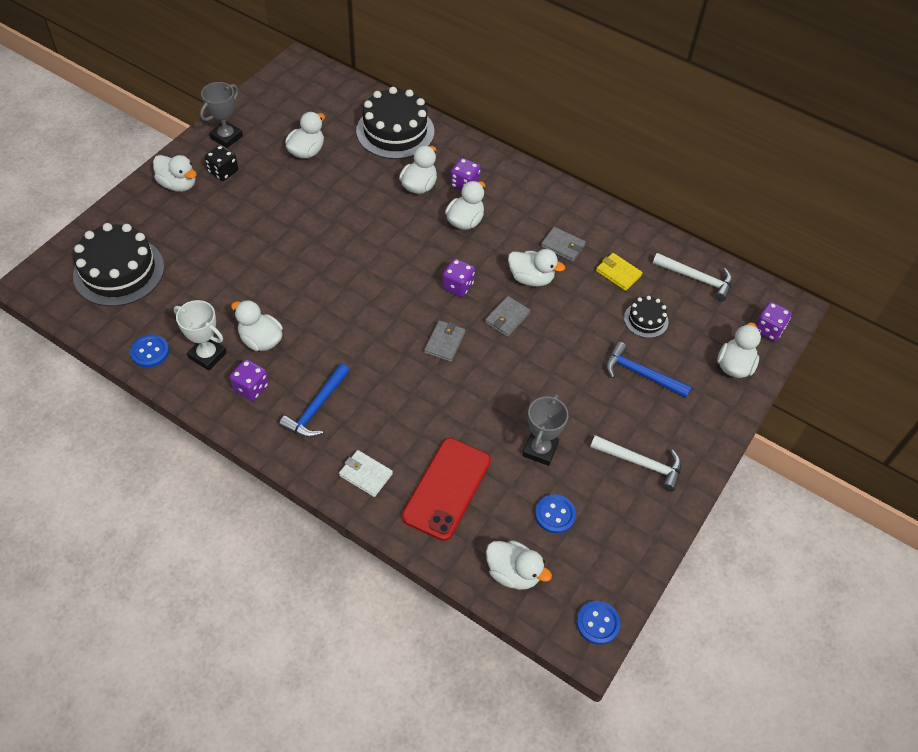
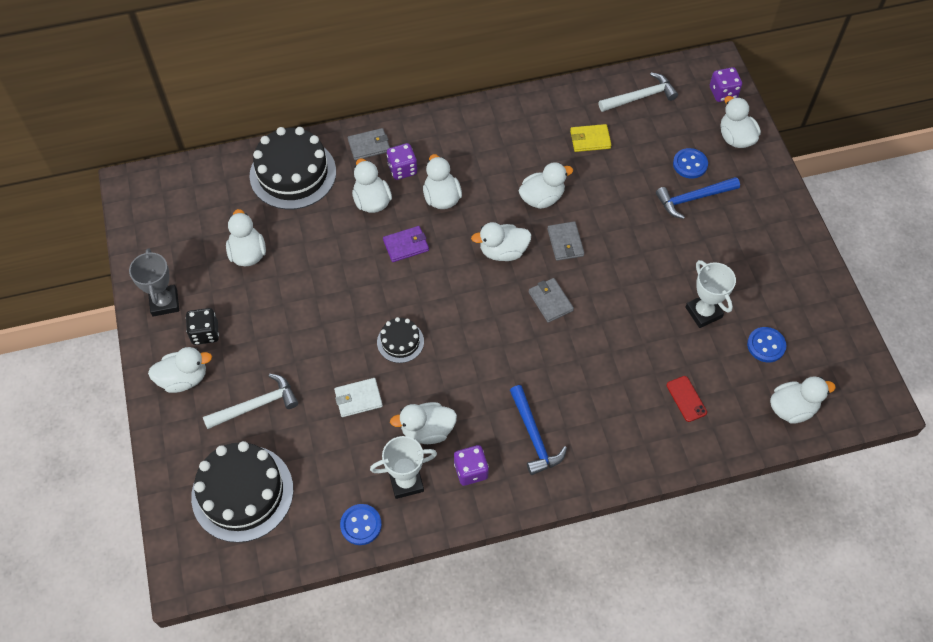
camera: 45 degrees left, 5 degrees up
white wallet [339,450,393,497] -> white wallet moved to [334,378,383,417]
red phone [402,438,491,541] -> red phone [666,376,707,422], size x0.46
purple dice [442,259,475,297] -> white duck [471,222,531,261]
grey trophy [522,394,568,466] -> white trophy [685,260,736,328]
grey wallet [541,227,586,262] -> grey wallet moved to [348,128,390,160]
blue button [576,601,621,645] -> blue button moved to [673,148,708,179]
white hammer [590,435,682,492] -> white hammer moved to [203,374,298,429]
black cake [624,296,669,338] -> black cake moved to [377,317,424,363]
none -> purple wallet [383,226,429,262]

